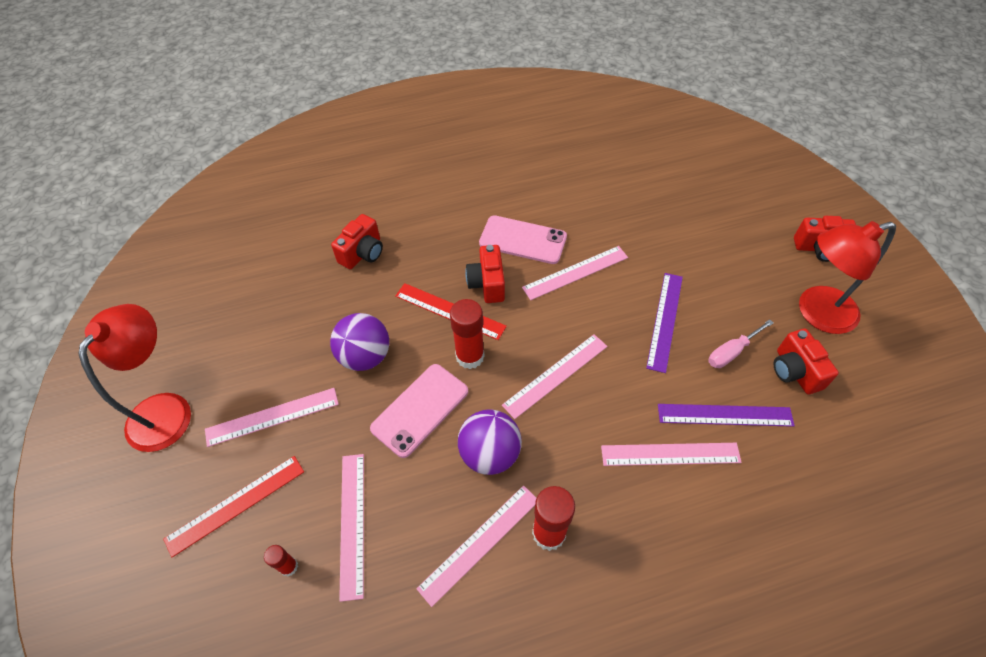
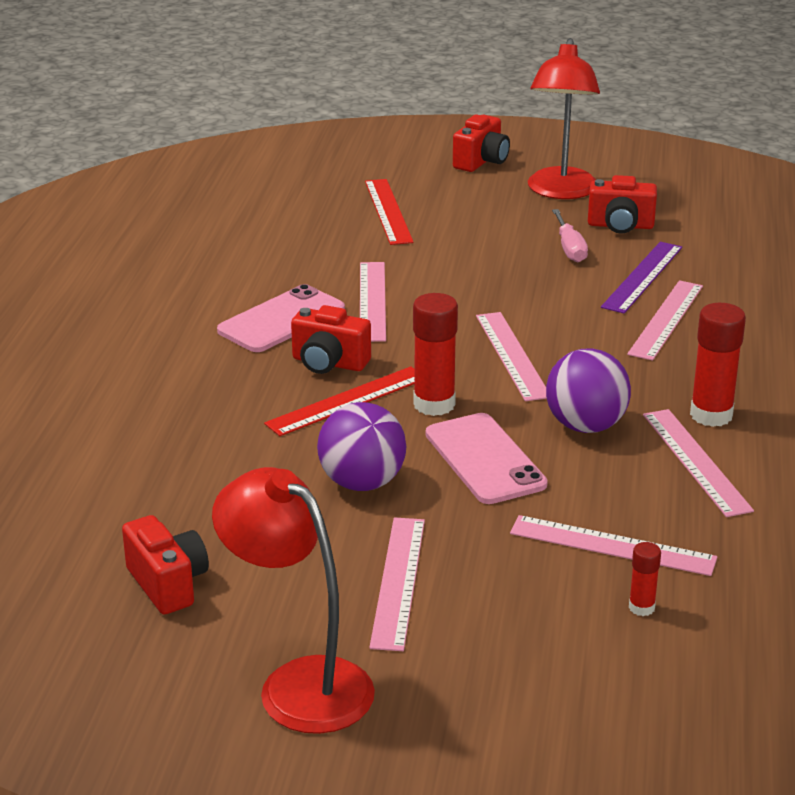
camera: 65 degrees left, 25 degrees down
red ruler [163,456,304,558] -> red ruler moved to [365,179,414,245]
red camera [331,214,383,269] -> red camera moved to [122,515,209,614]
purple ruler [646,273,683,373] -> none

